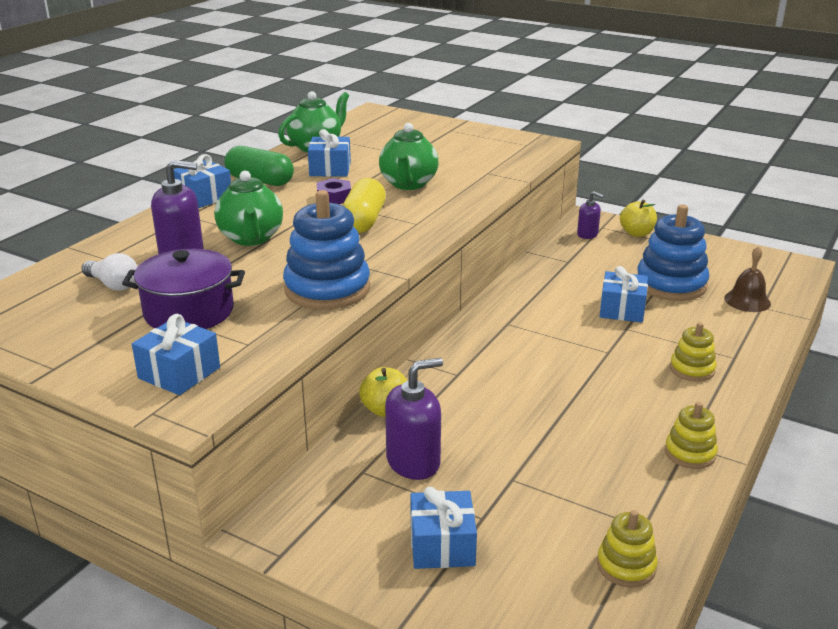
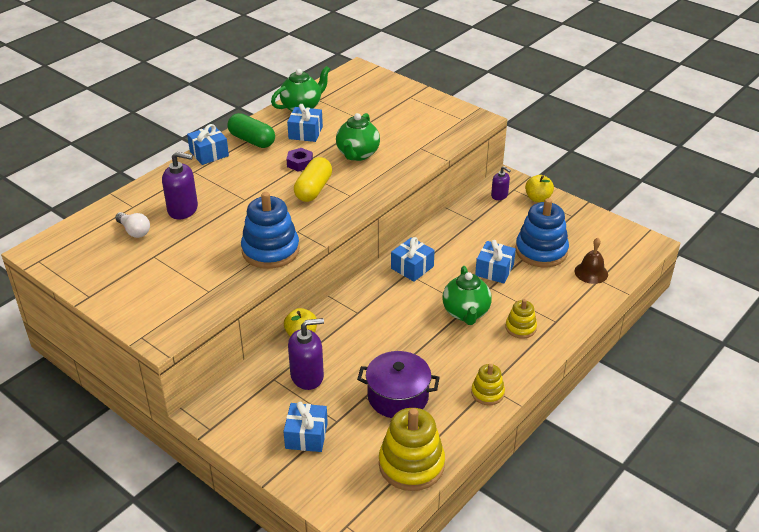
camera: 10 degrees right, 10 degrees up
purple pot [122,249,245,329] -> purple pot moved to [357,351,440,418]
blue gift [132,314,220,395] -> blue gift moved to [391,237,435,281]
green teapot [214,171,283,246] -> green teapot moved to [443,266,492,325]
yellow stacking toy [597,510,658,587] -> yellow stacking toy [379,408,445,491], size x1.85

